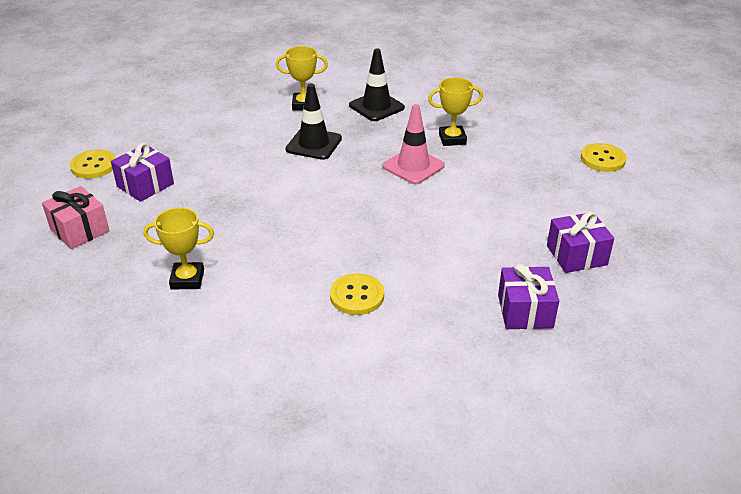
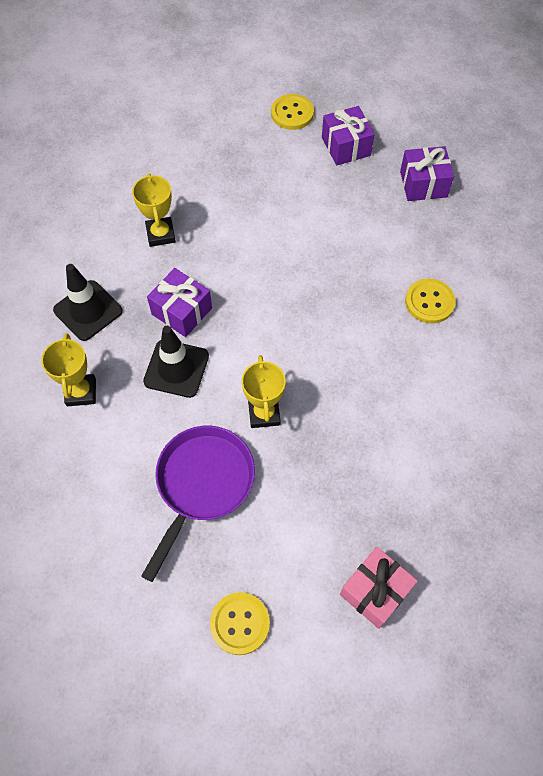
camera: 95 degrees left, 25 degrees up
purple gift [111,143,174,202] -> purple gift moved to [147,268,212,337]
yellow trophy [143,207,214,289] -> yellow trophy moved to [242,355,286,428]
pink traffic cone [383,104,445,184] -> none
yellow button [581,143,627,172] -> yellow button moved to [271,94,314,130]
none -> purple pan [141,426,255,582]

